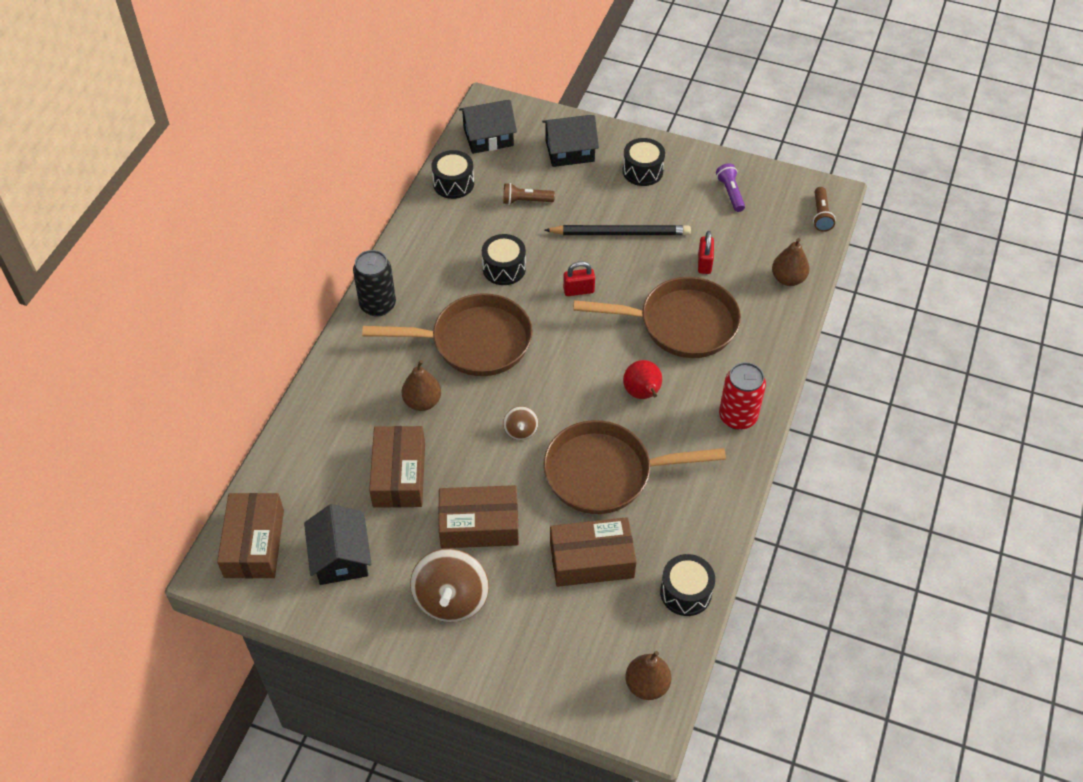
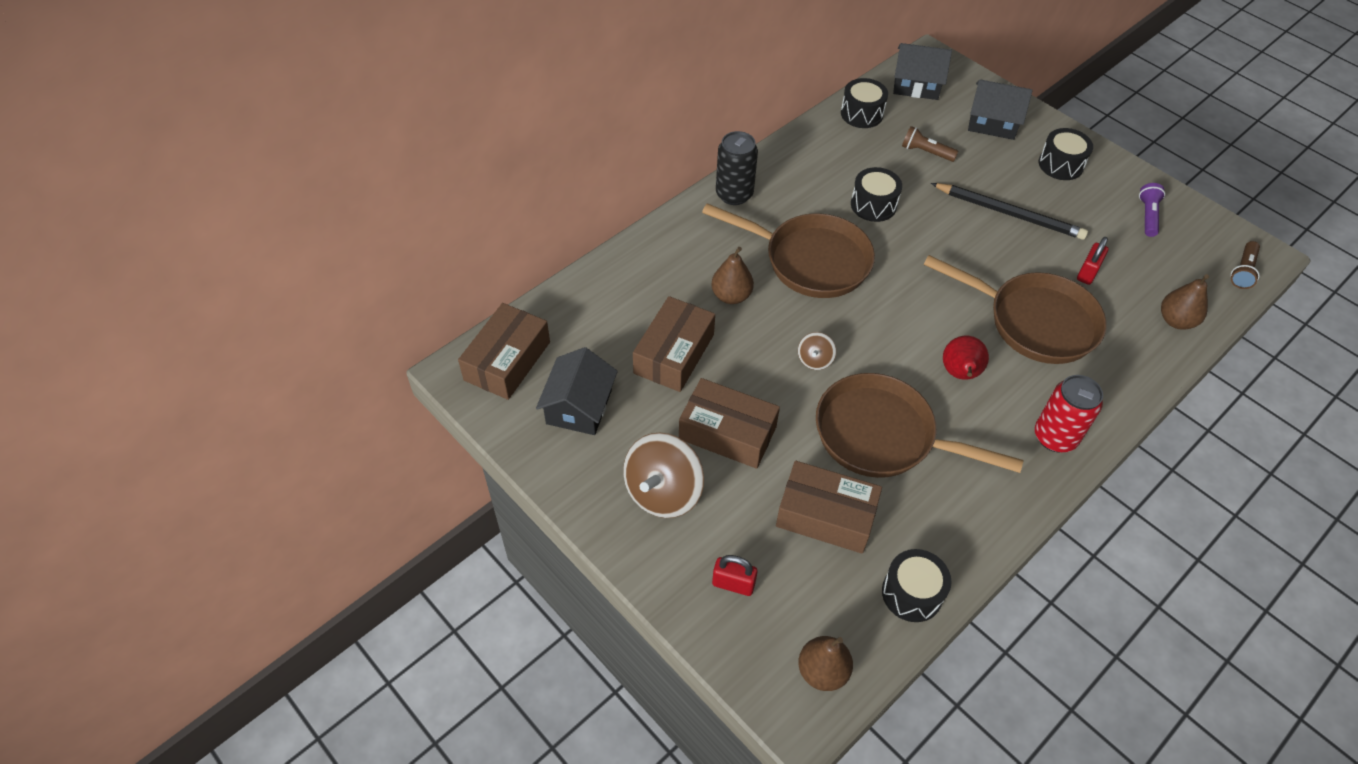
camera: 25 degrees right, 0 degrees up
red padlock [563,261,595,296] -> red padlock moved to [712,555,758,596]

